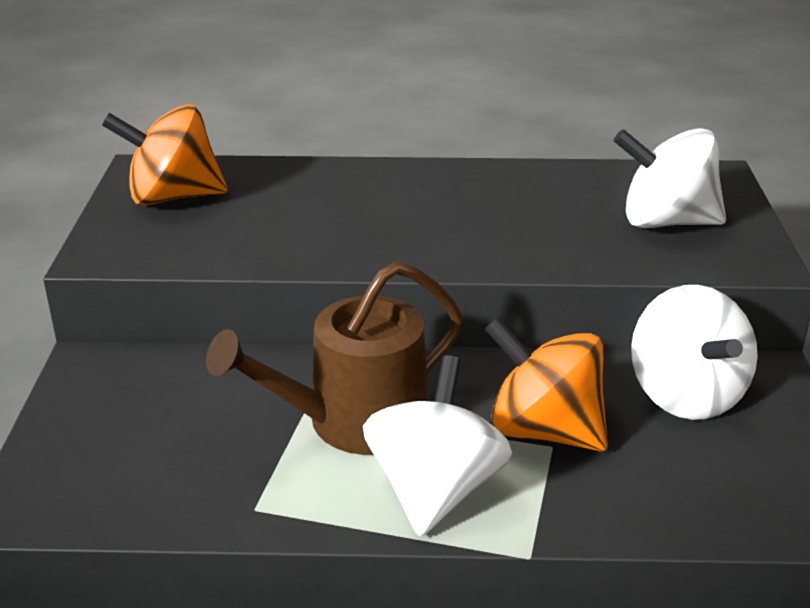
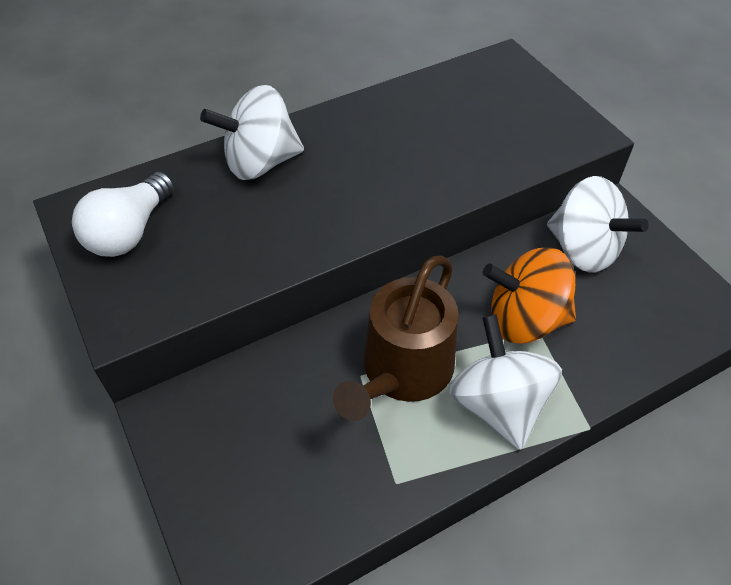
camera: 30 degrees left, 20 degrees up
orange spinning top [102,104,228,205] -> white light bulb [72,172,174,257]
white spinning top [613,128,726,228] -> white spinning top moved to [200,85,304,180]

